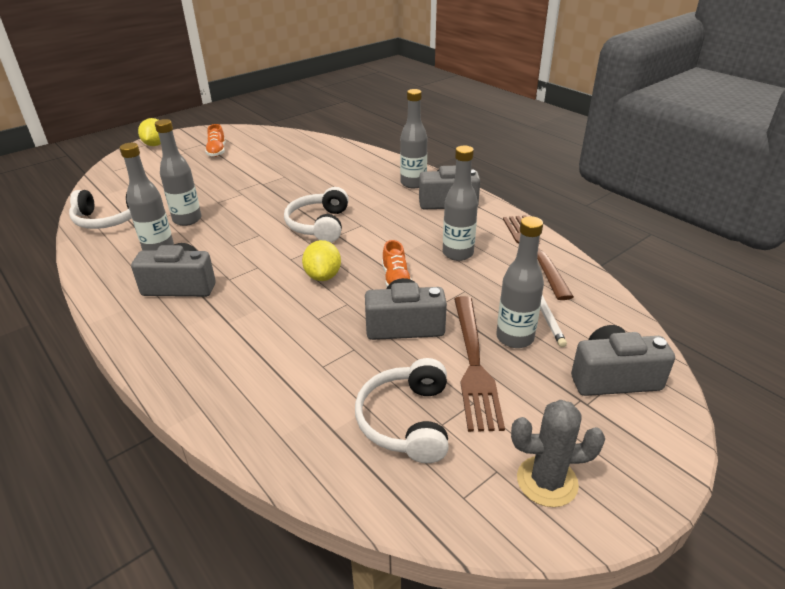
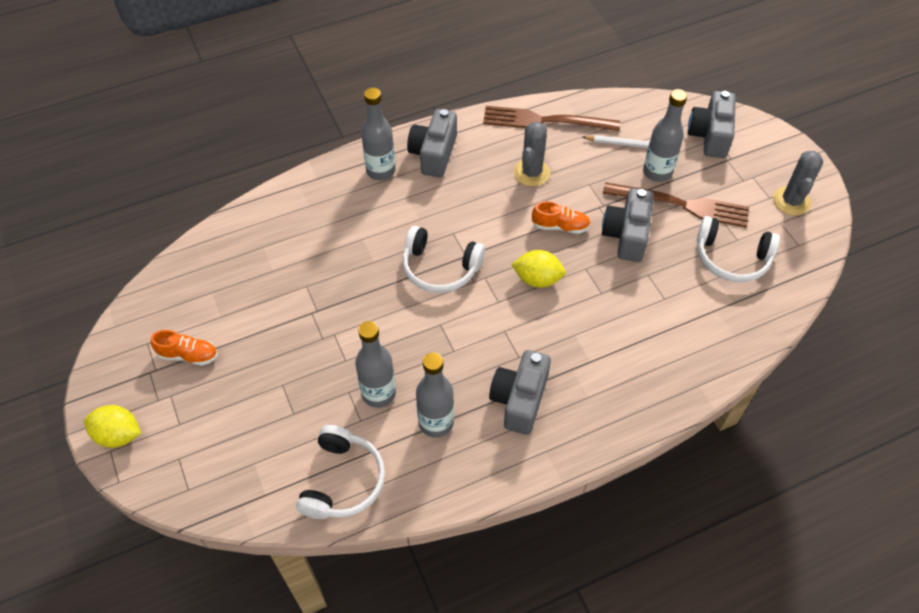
camera: 75 degrees left, 20 degrees up
grey bottle [443,146,478,261] -> grey cactus [513,122,550,186]

